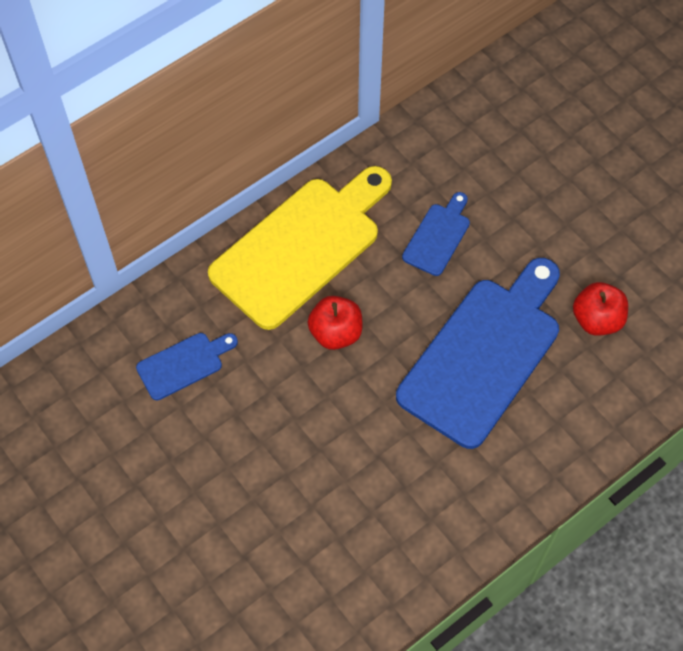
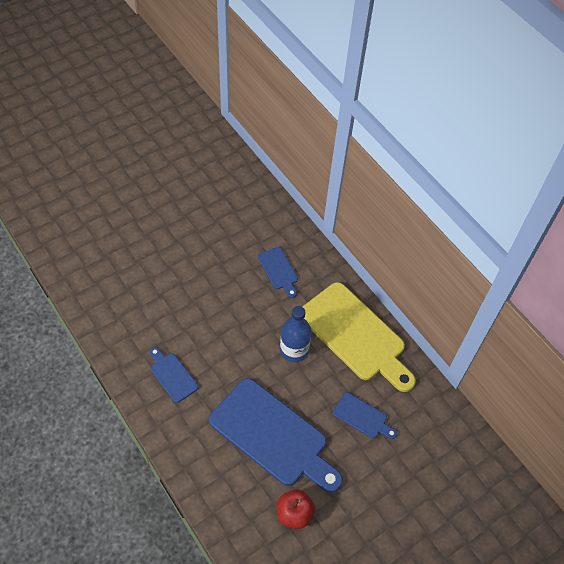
camera: 90 degrees right, 5 degrees down
red apple [307,296,362,350] -> blue bottle [280,306,311,362]
none -> blue cutting board [150,347,199,403]

